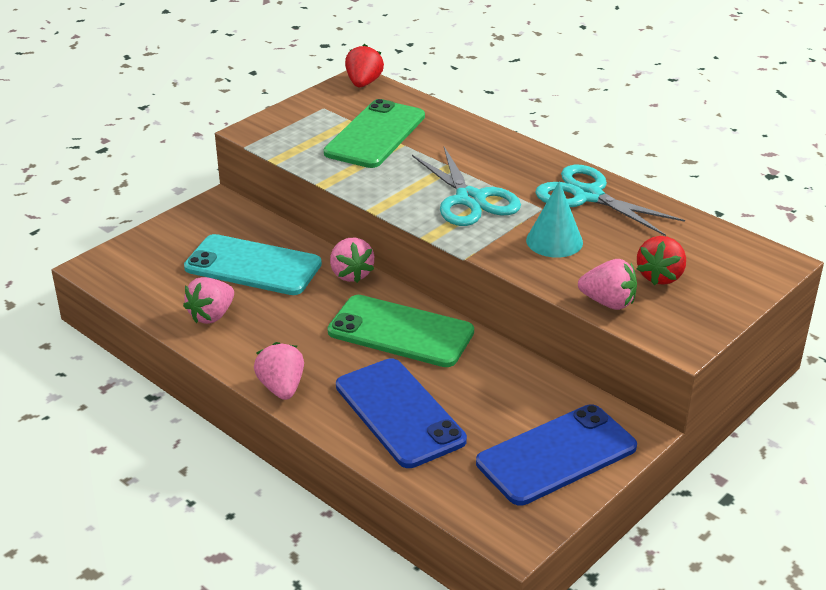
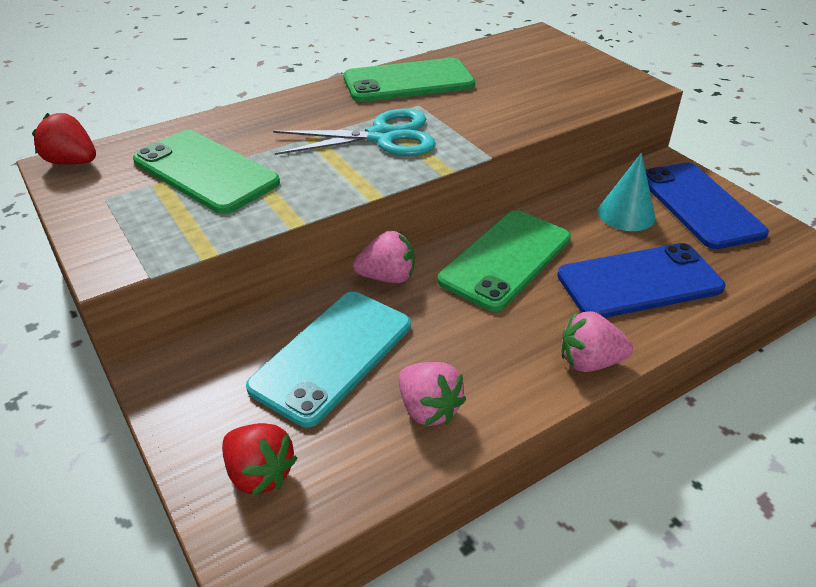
camera: 75 degrees left, 5 degrees up
turquoise cone [526,181,583,258] -> turquoise cone moved to [598,153,656,231]
turquoise scissors [535,165,685,236] -> green phone [343,58,475,102]
pink strawberry [578,259,637,310] -> none
red strawberry [637,236,686,285] -> red strawberry moved to [222,423,297,496]

